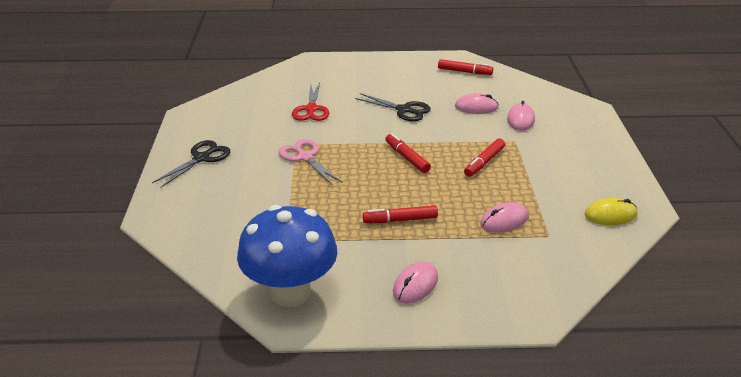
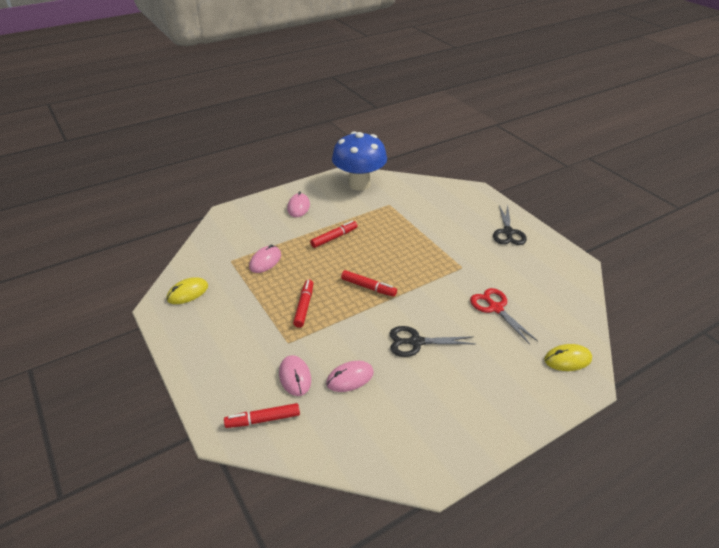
camera: 150 degrees right, 5 degrees up
pink scissors [279,139,343,186] -> none
red marker [438,59,493,75] -> red marker moved to [224,403,300,428]
none -> yellow mouse [544,344,592,371]

